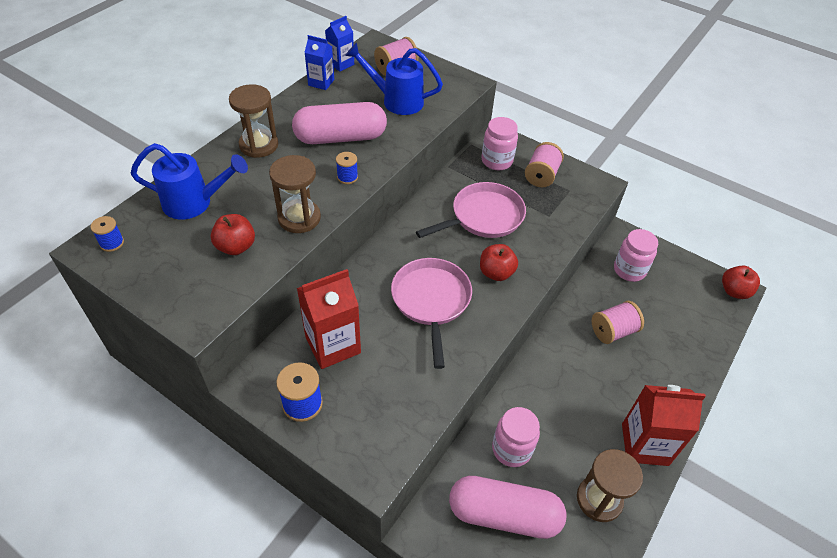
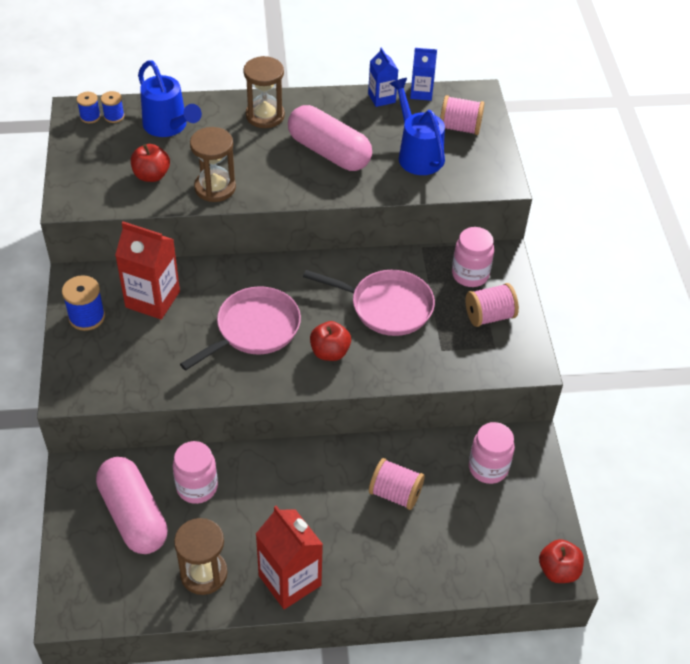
camera: 50 degrees right, 0 degrees up
blue spool [336,152,358,184] -> blue spool moved to [101,91,124,123]

